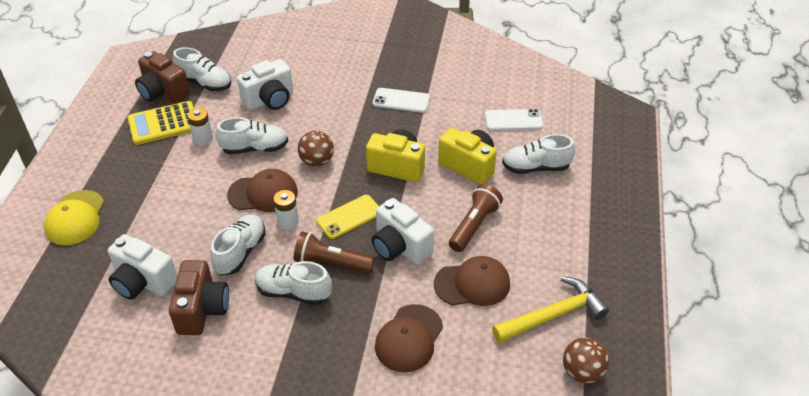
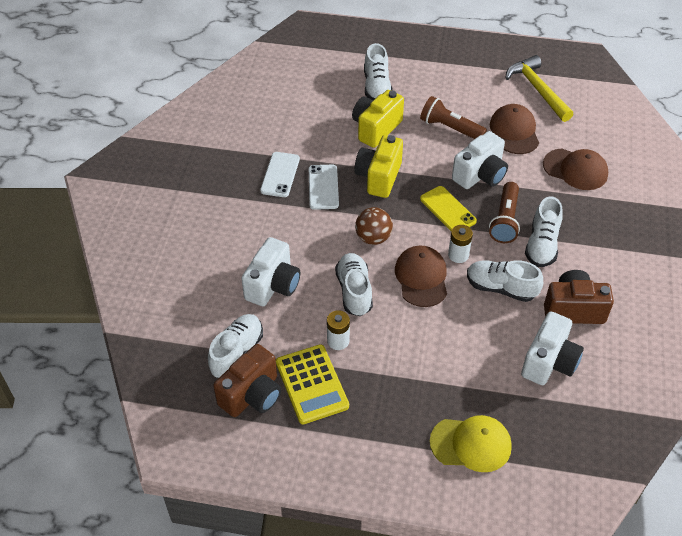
camera: 90 degrees left, 5 degrees up
white camera [237,59,293,110] -> white camera turned 60 degrees clockwise [241,237,300,306]
white phone [485,109,543,131] -> white phone moved to [309,165,339,210]
brown ball [563,337,609,383] -> none

